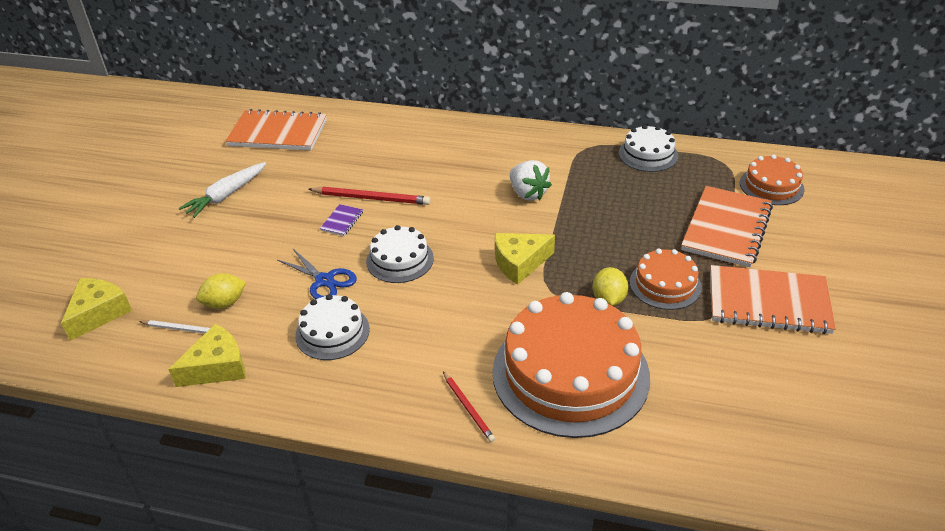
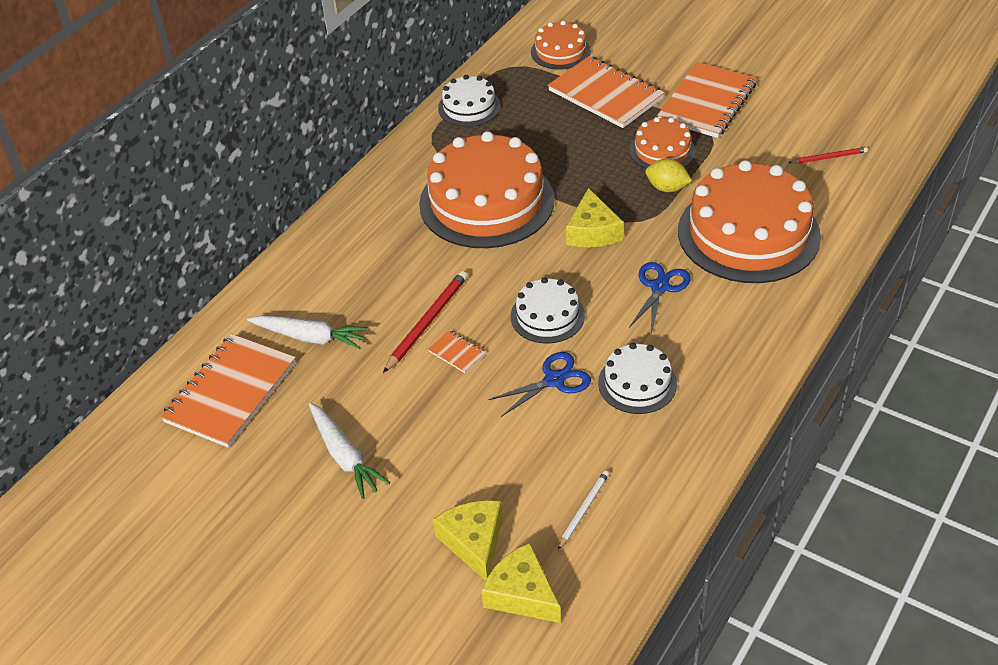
camera: 70 degrees left, 5 degrees up
yellow cheese [168,324,246,387] -> yellow cheese moved to [433,500,502,581]
yellow lemon [196,273,246,309] -> none
purple notebook [320,204,363,236] -> orange notebook [428,330,486,373]
red pencil [443,372,495,442] -> red pencil moved to [788,147,868,164]
white strawberry [510,160,552,200] -> orange cake [419,131,555,248]
none -> white carrot [247,315,369,349]
none -> blue scissors [629,262,691,334]

